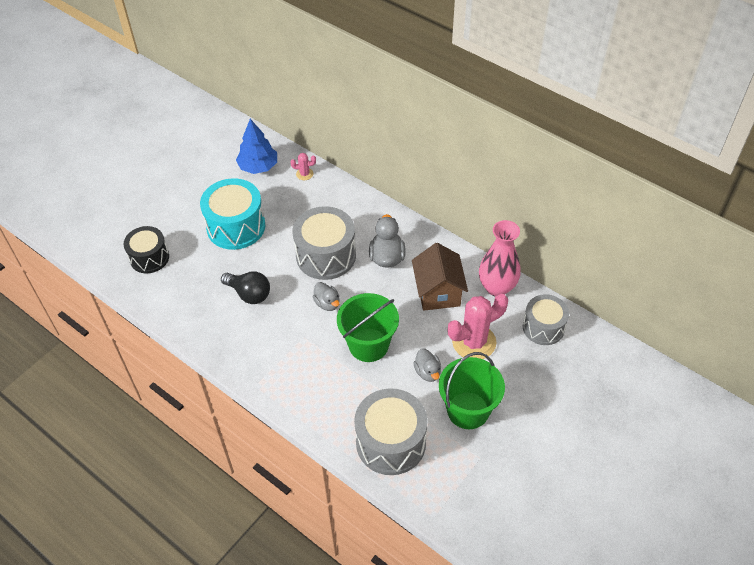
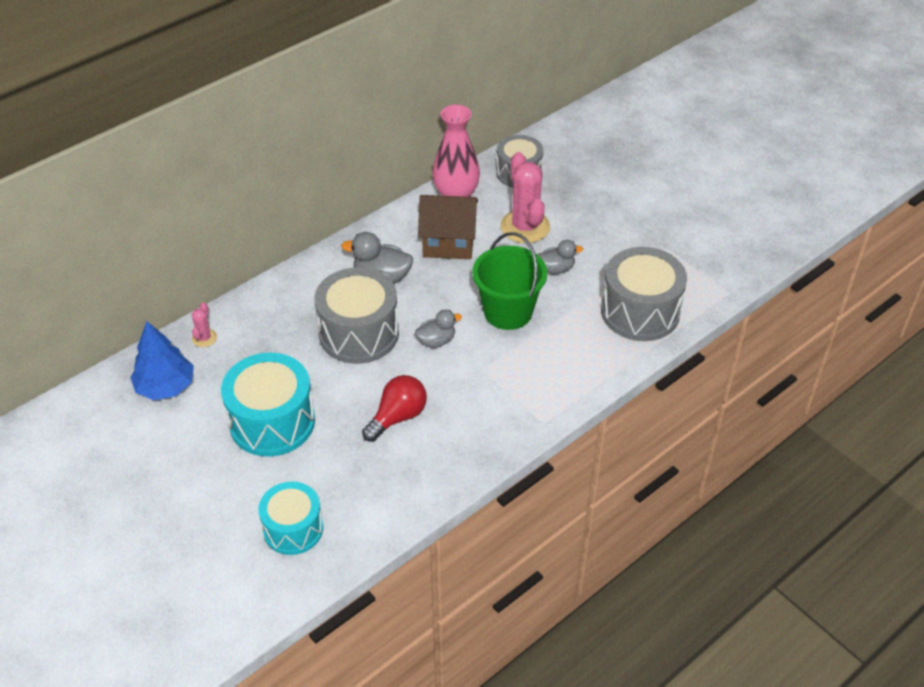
camera: 80 degrees left, 5 degrees down
black drum [124,226,169,273] -> turquoise drum [258,482,323,555]
black light bulb [221,272,270,304] -> red light bulb [362,375,427,442]
green bucket [439,352,505,429] -> none

